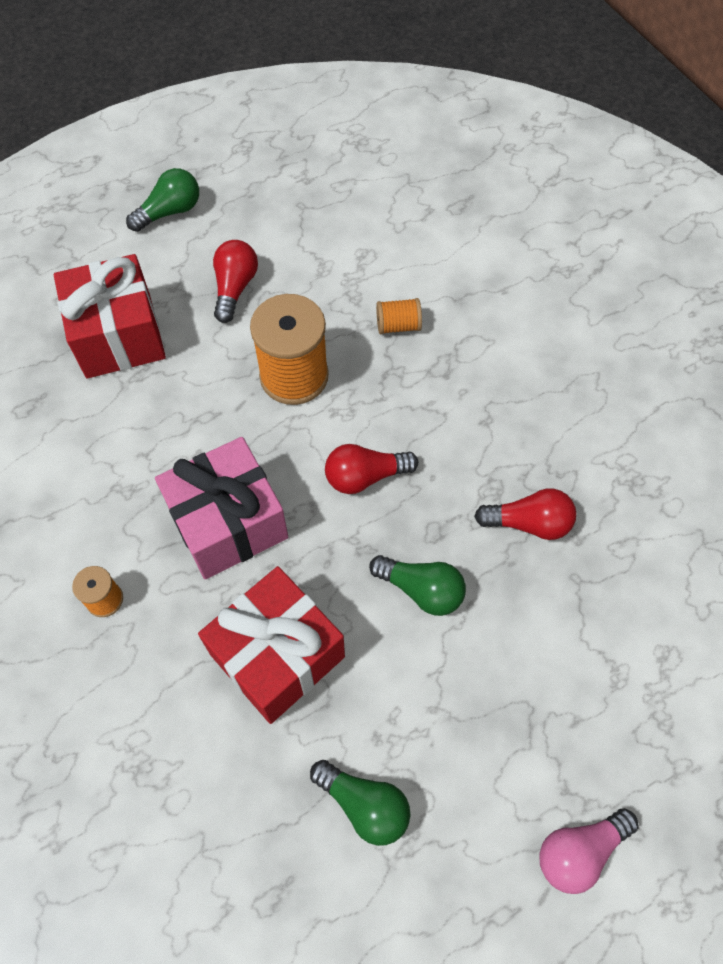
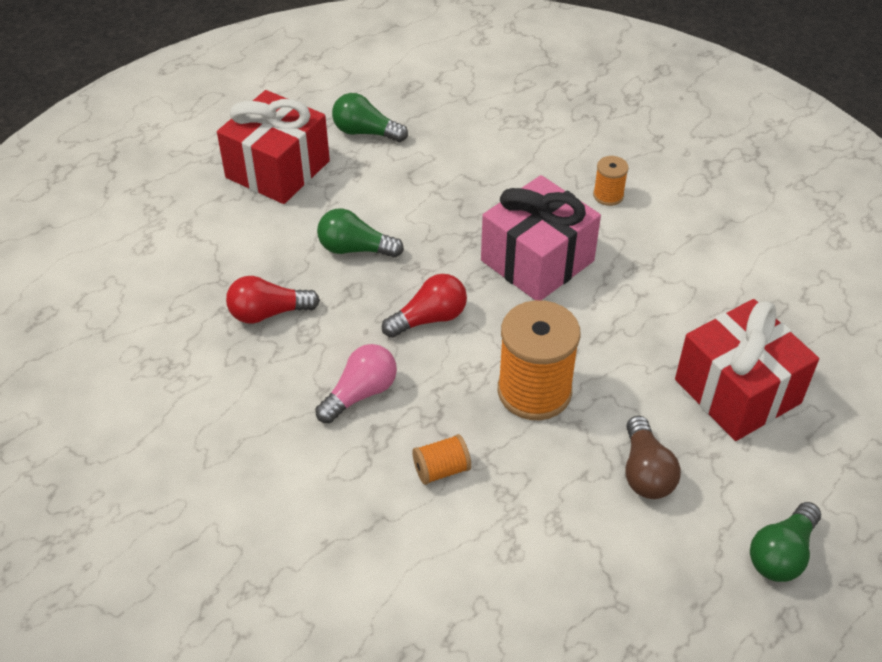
camera: 165 degrees right, 15 degrees down
red gift [198,566,345,724] -> red gift moved to [217,90,330,204]
red light bulb [213,240,258,323] -> brown light bulb [626,416,681,499]
pink light bulb [539,808,638,894] -> pink light bulb moved to [315,344,397,423]

